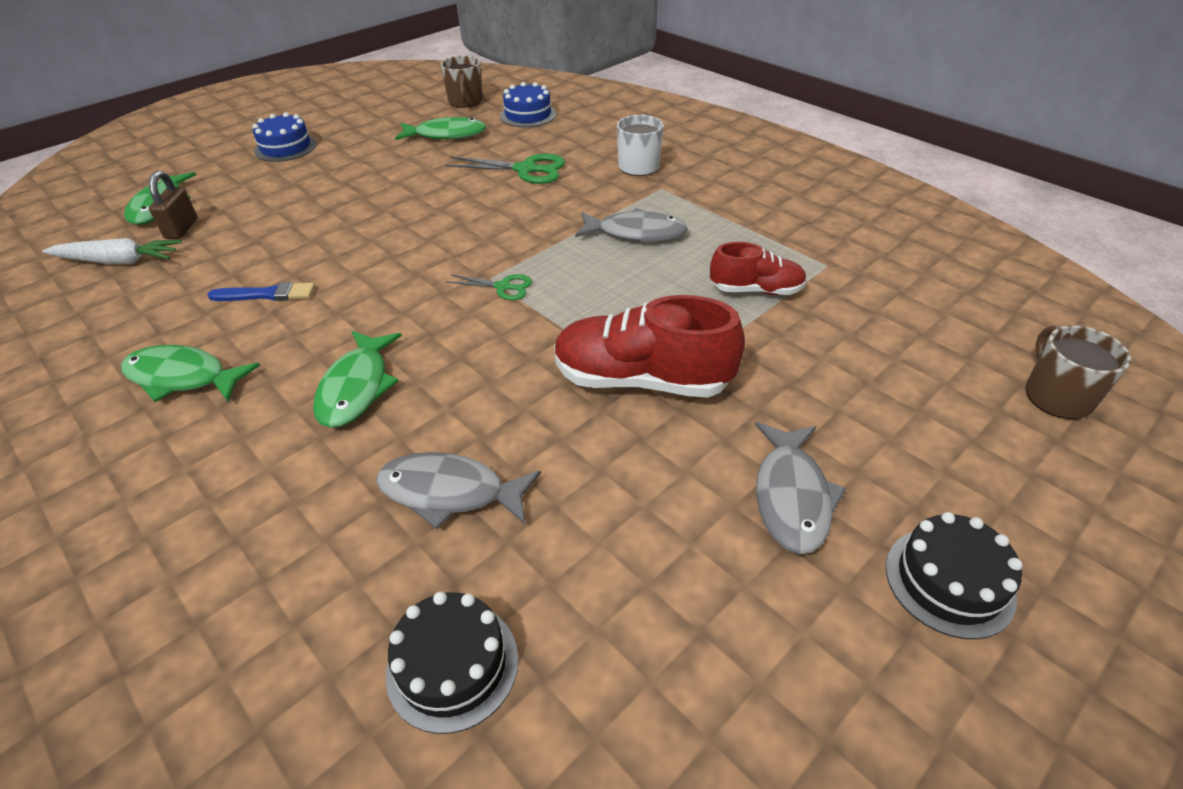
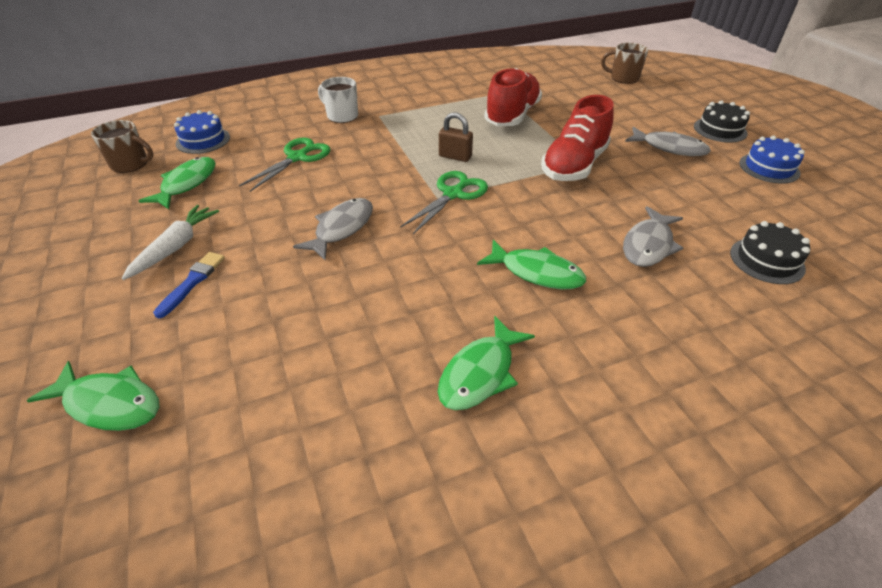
camera: 70 degrees left, 0 degrees up
white carrot [42,238,182,264] -> white carrot moved to [122,205,219,280]
brown padlock [149,171,197,239] -> brown padlock moved to [439,112,473,162]
blue brush [207,282,315,301] -> blue brush moved to [153,252,225,318]
blue cake [252,112,317,162] -> blue cake moved to [739,136,805,184]
green scissors [446,274,532,300] -> green scissors [400,171,488,234], size x1.72
grey fish [575,208,688,242] -> grey fish moved to [293,198,373,260]
red shoe [710,242,807,295] -> red shoe [484,68,542,126], size x1.68

